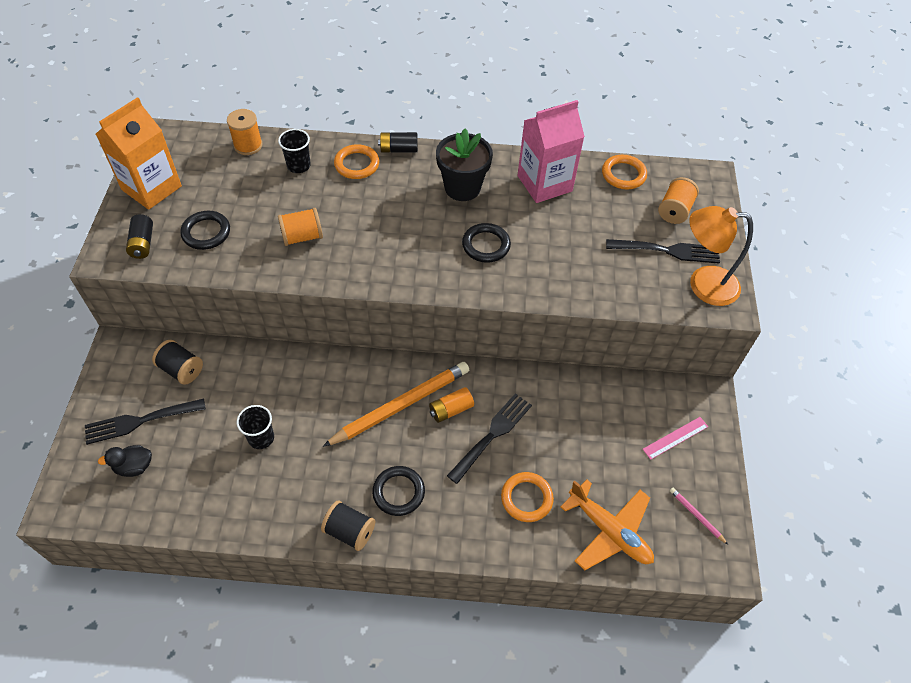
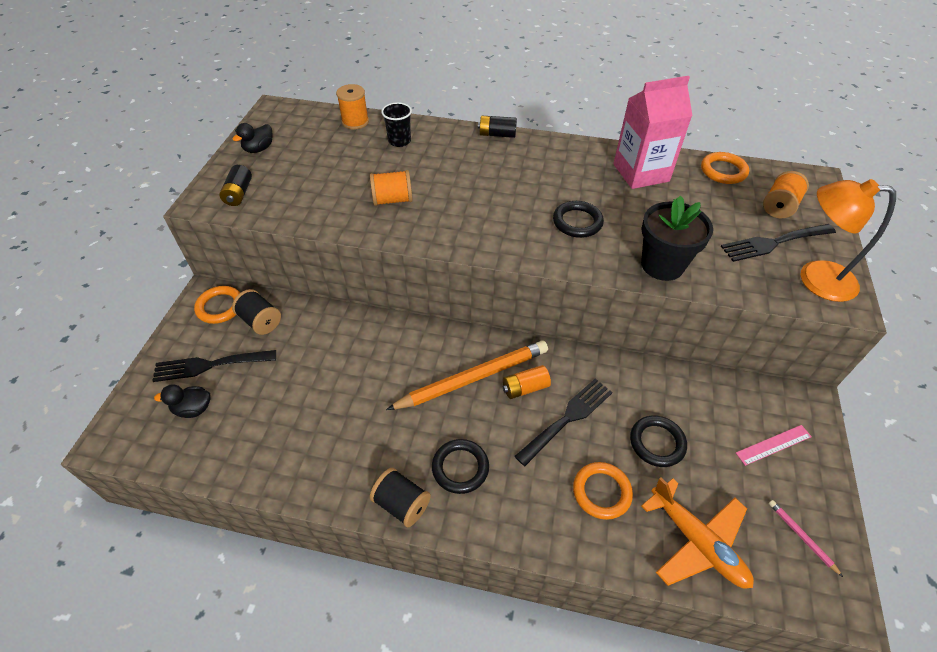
camera: 10 degrees right, 5 degrees down
orange carton [96,97,182,210] -> black duck [233,123,273,153]
black ring [180,211,230,250] -> black ring moved to [630,415,687,467]
black cup [237,405,274,449] -> none
orange ring [334,144,379,179] -> orange ring moved to [194,286,240,324]
black flower pot [436,129,493,201] -> black flower pot moved to [641,196,713,281]
black fork [606,239,720,264] -> black fork turned 150 degrees clockwise [721,224,836,262]

